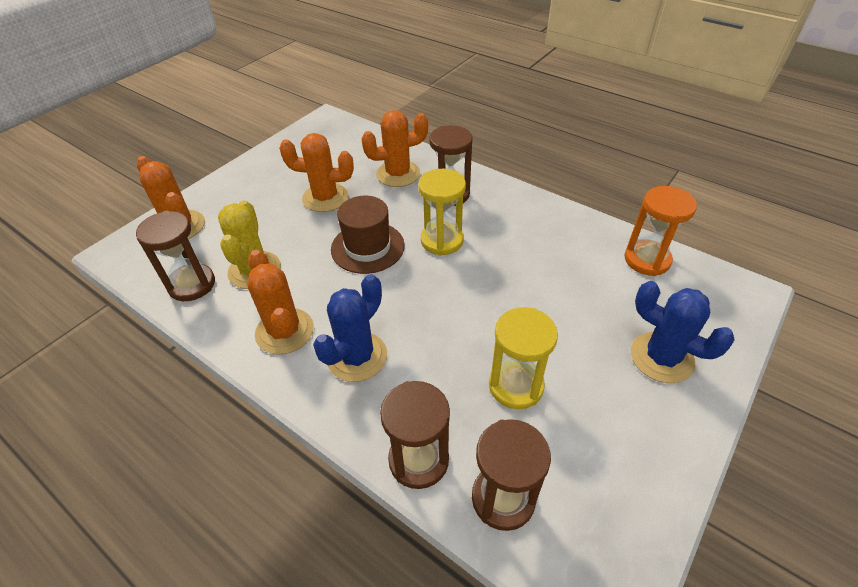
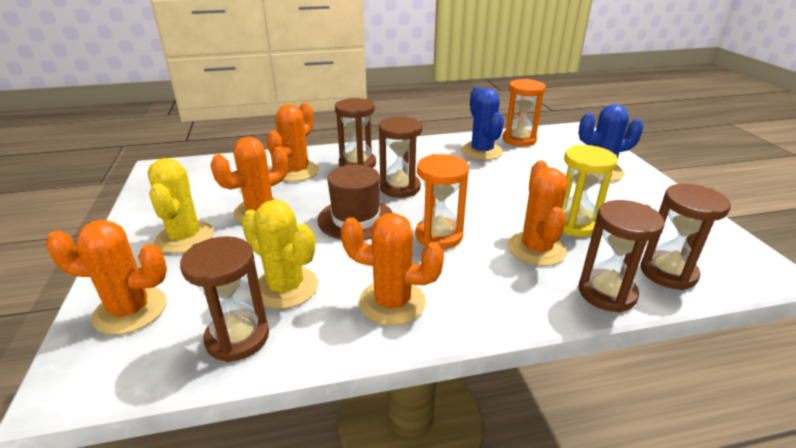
camera: 50 degrees left, 15 degrees down
blue cactus [313,274,387,382] -> blue cactus moved to [461,87,504,160]
yellow hourglass [418,169,466,256] -> brown hourglass [379,116,422,198]
none -> yellow cactus [148,158,214,254]
none -> orange hourglass [416,154,469,249]
none -> orange cactus [508,160,568,266]

